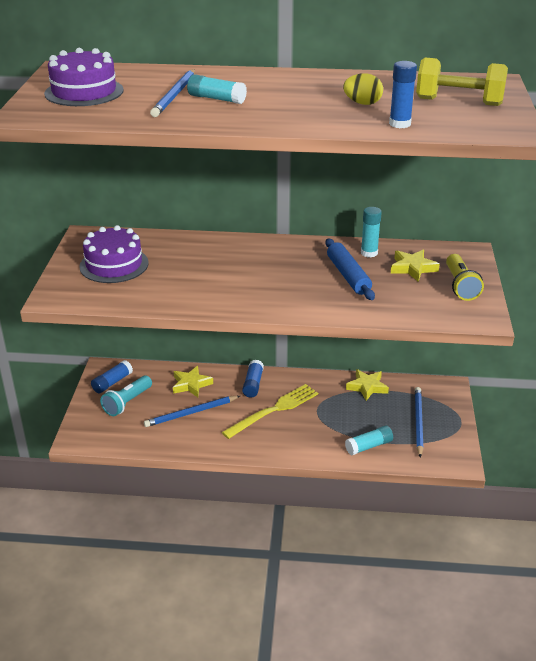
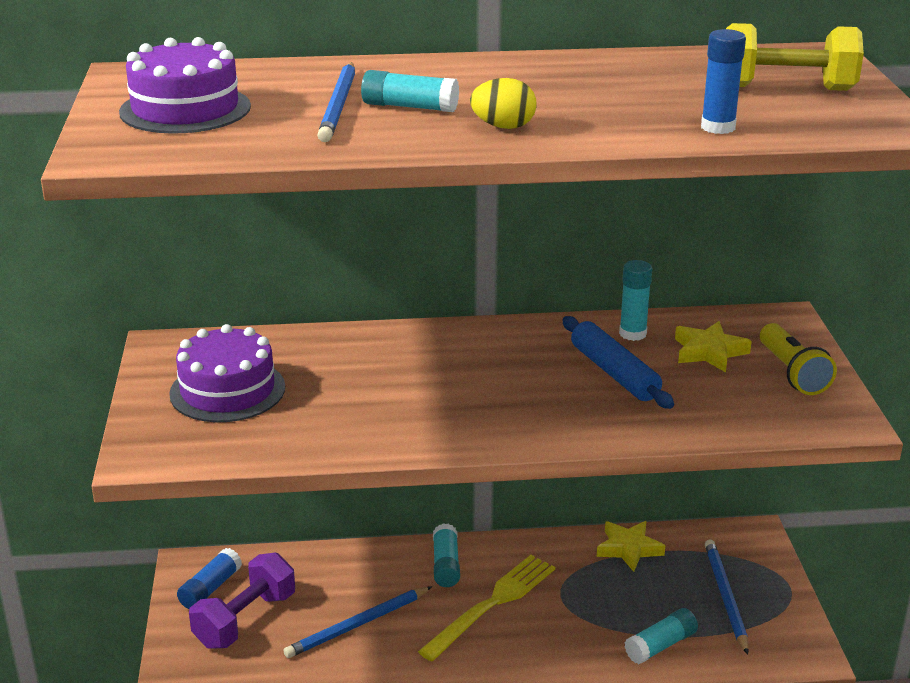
camera: 10 degrees left, 5 degrees down
turquoise flashlight [100,375,152,416] -> purple dumbbell [189,553,295,649]
yellow star [173,366,213,397] -> none
blue glue stick [242,359,264,398] -> turquoise glue stick [433,523,460,587]
yellow egg [343,73,383,105] -> yellow egg moved to [470,78,536,129]

